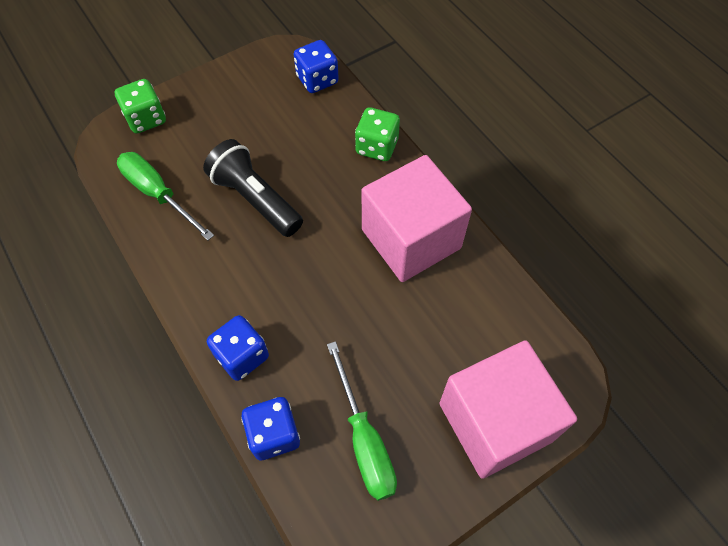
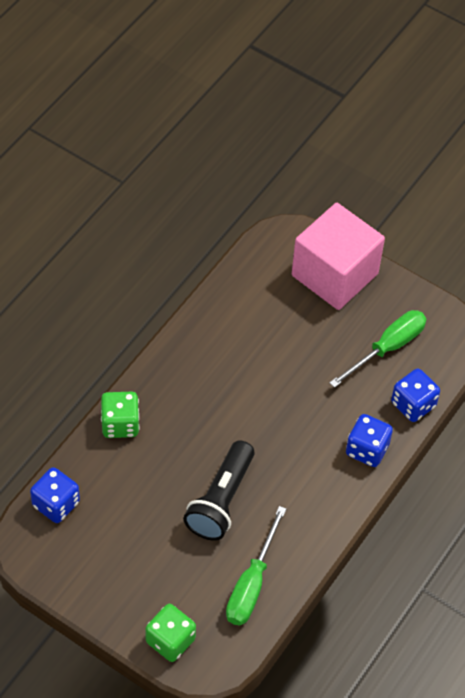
camera: 115 degrees left, 5 degrees down
pink cube [362,155,472,282] -> none

